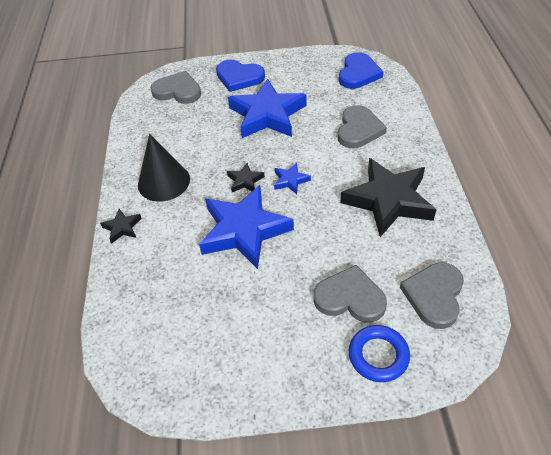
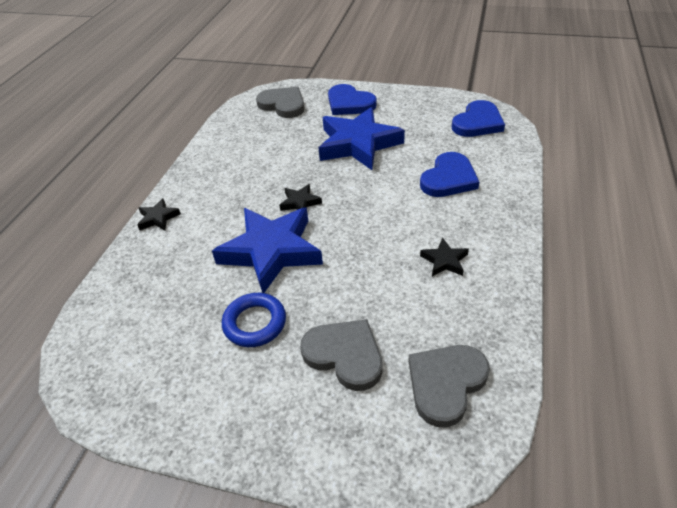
camera: 20 degrees right, 5 degrees down
black cone [138,134,190,202] -> none
blue star [274,163,311,194] -> none
grey heart [338,105,387,148] -> blue heart [420,152,479,197]
black star [341,158,436,237] -> black star [420,238,469,276], size x0.43
blue ring [349,325,410,382] -> blue ring moved to [222,293,286,347]

